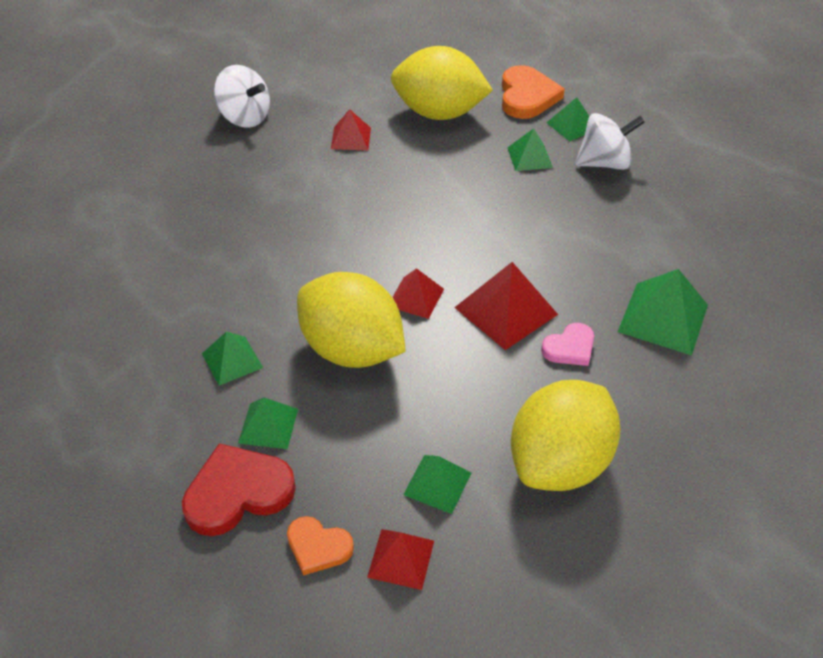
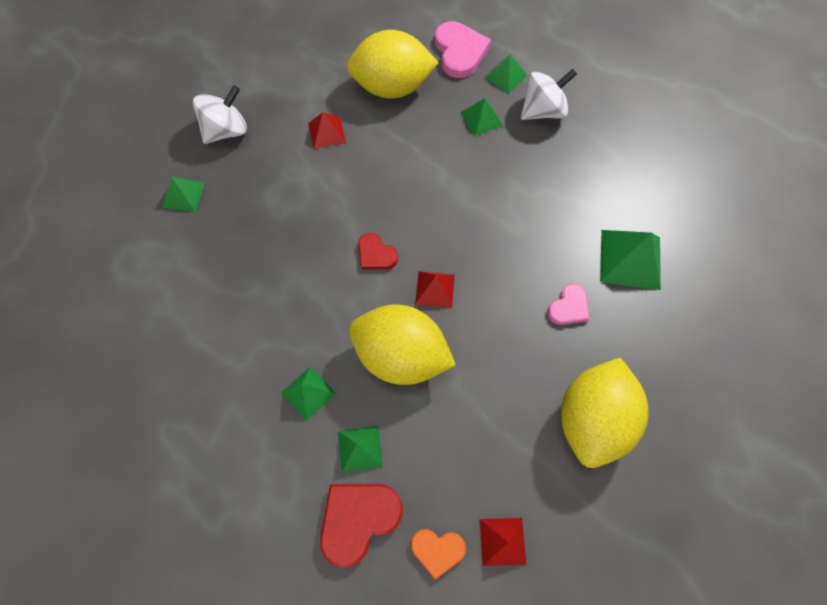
camera: 15 degrees left, 20 degrees up
white spinning top [214,65,270,128] -> white spinning top turned 60 degrees counterclockwise [193,85,247,144]
green pyramid [403,455,471,514] -> green pyramid moved to [162,177,205,212]
red pyramid [454,262,558,350] -> none
orange heart [502,65,565,119] -> pink heart [435,21,491,78]
none -> red heart [358,233,398,270]

